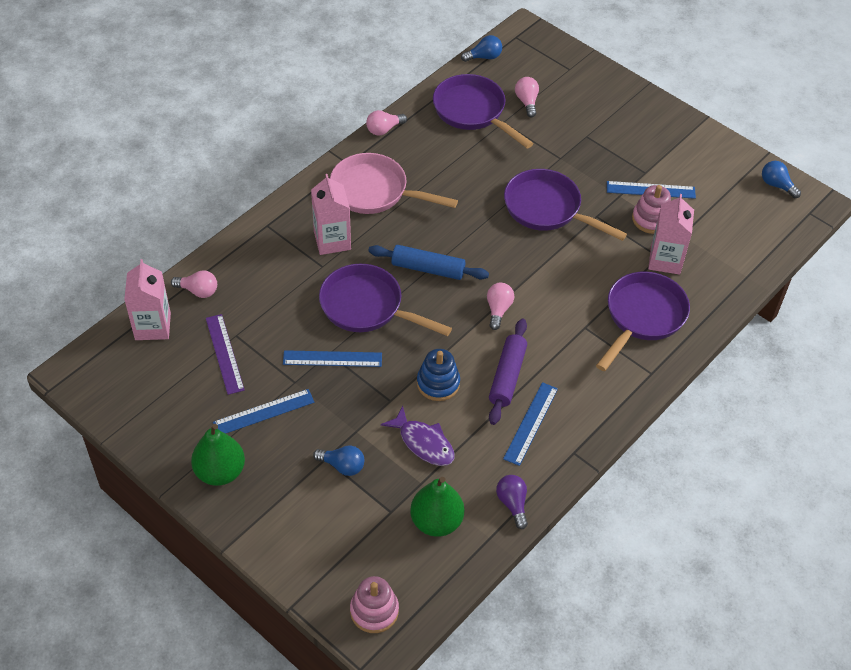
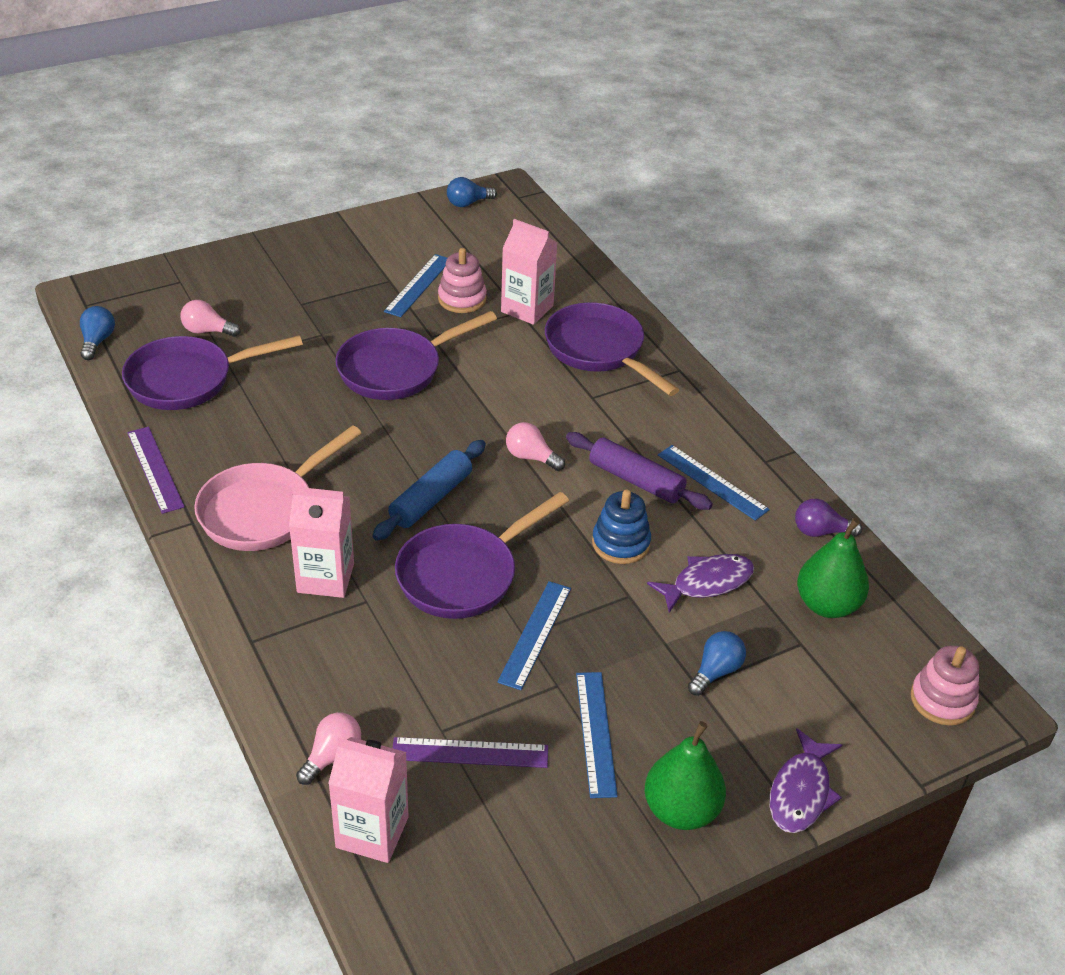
camera: 70 degrees left, 10 degrees down
pink light bulb [366,110,407,136] -> purple ruler [127,427,185,514]
none -> purple fish [770,728,842,833]

